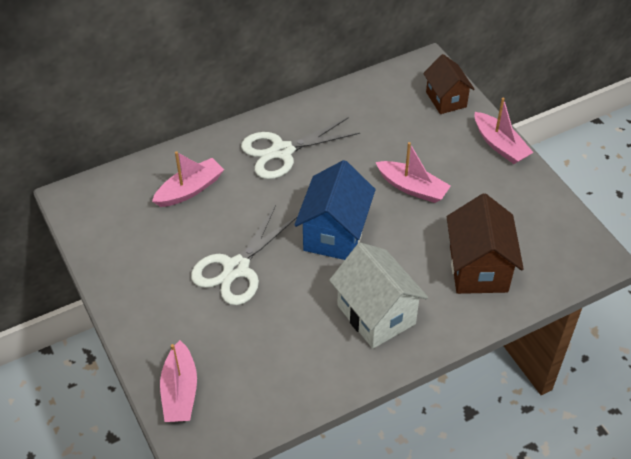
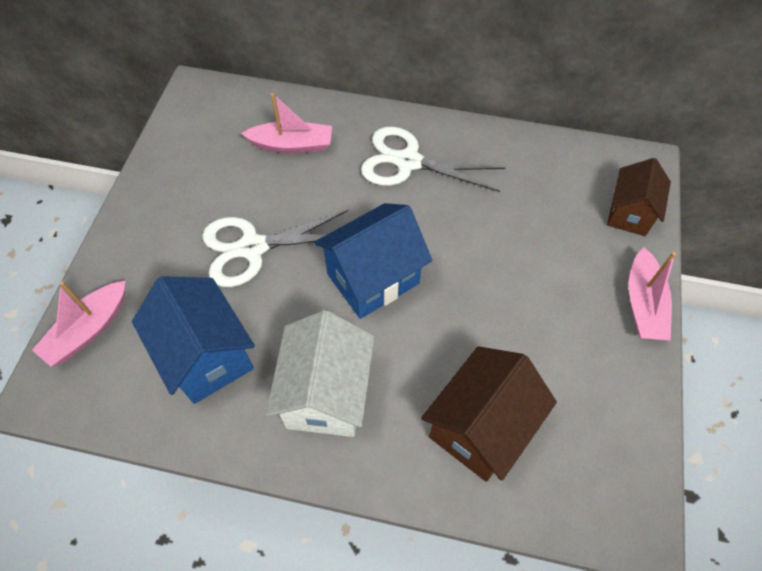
camera: 40 degrees right, 10 degrees up
pink boat [376,142,451,203] -> none
none -> blue house [132,276,255,404]

